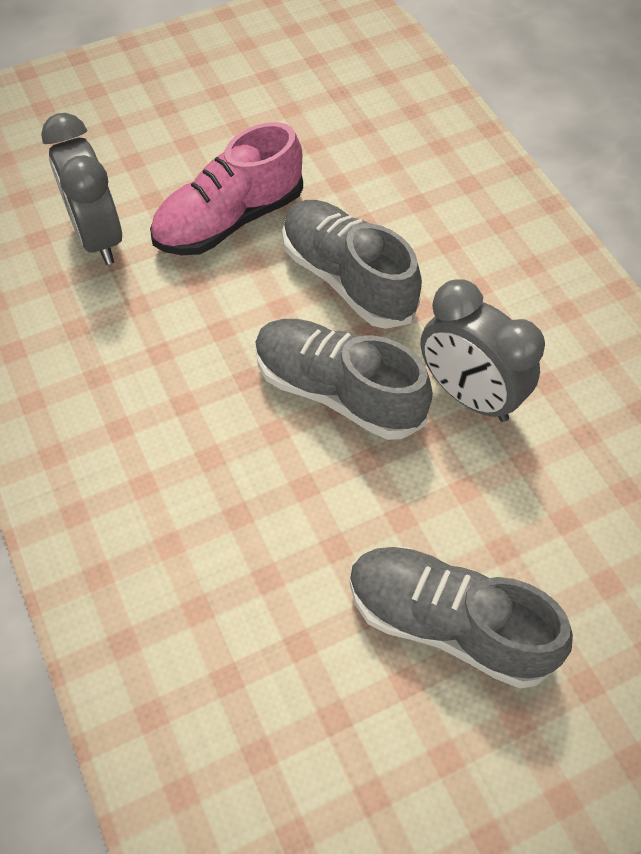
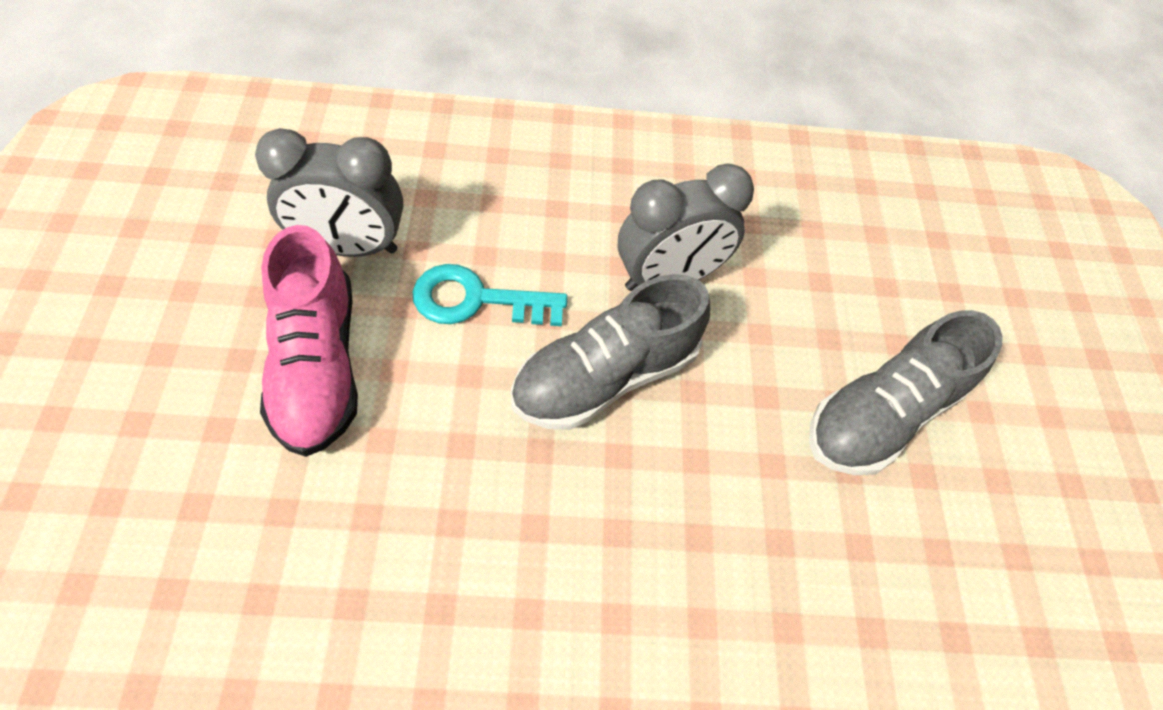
camera: 70 degrees left, 0 degrees up
grey clock [41,113,122,265] -> grey clock moved to [255,128,403,257]
grey shoe [282,200,422,329] -> turquoise key [413,264,567,326]

